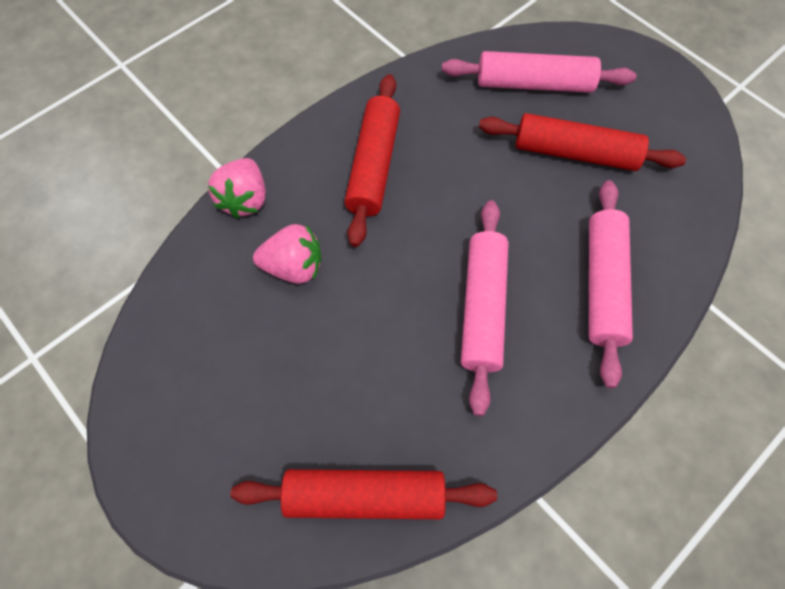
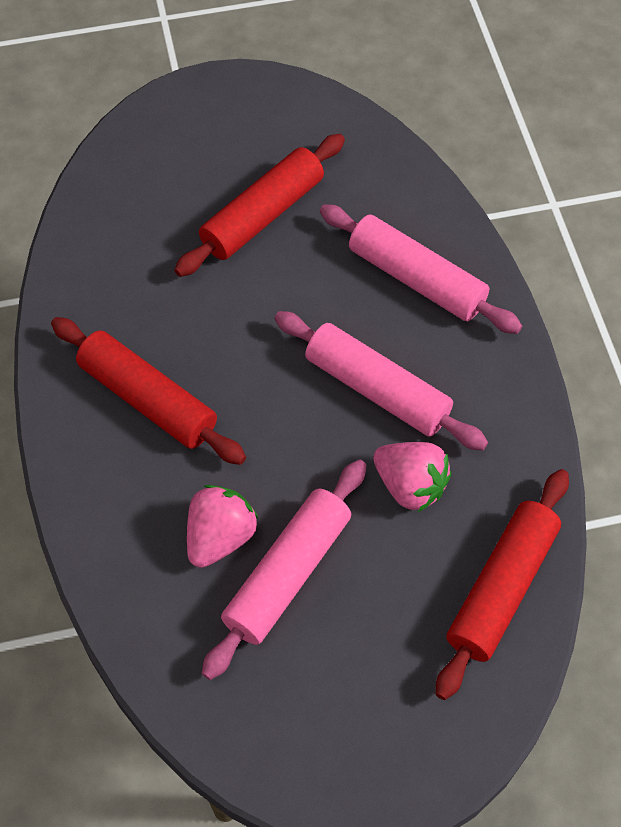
camera: 60 degrees left, 5 degrees down
pink strawberry [208,158,265,218] -> pink strawberry moved to [373,442,451,512]
pink rolling pin [442,51,637,93] -> pink rolling pin moved to [202,460,367,680]

